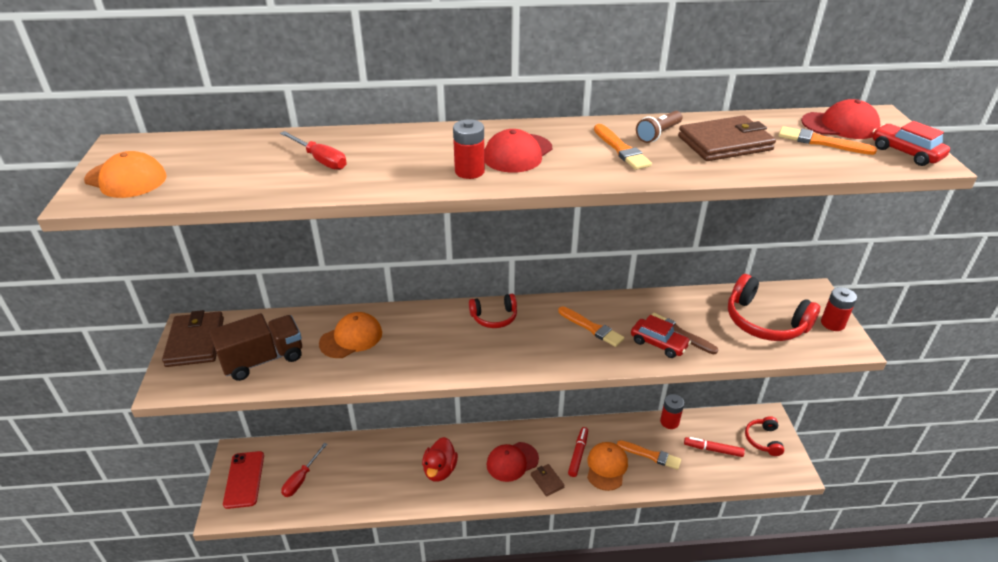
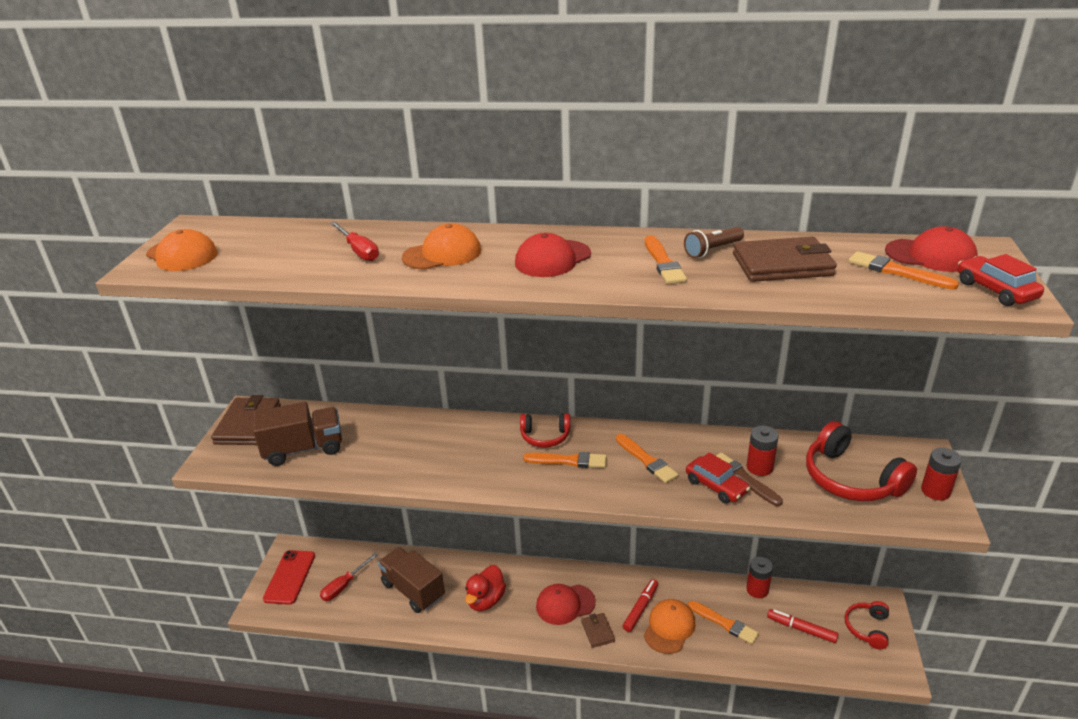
camera: 15 degrees right, 5 degrees down
orange cap [319,312,382,358] -> orange cap moved to [402,223,481,270]
red battery [453,119,485,179] -> red battery moved to [747,426,779,476]
none -> brown truck [378,547,445,613]
none -> orange brush [523,452,607,468]

